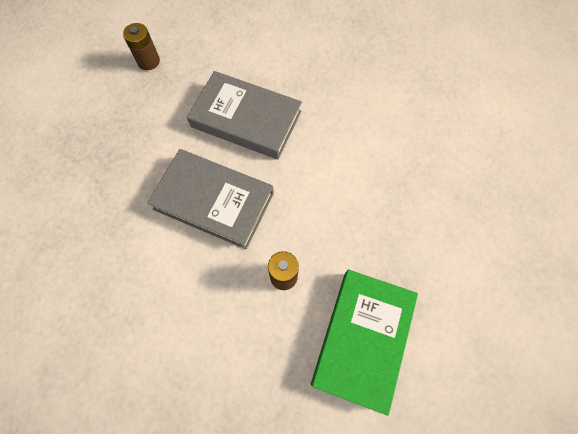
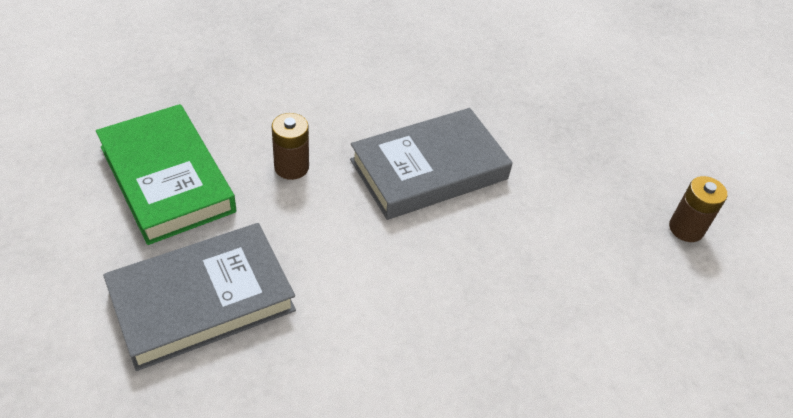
camera: 125 degrees right, 20 degrees down
grey book [187,71,302,159] -> grey book moved to [103,223,296,371]

